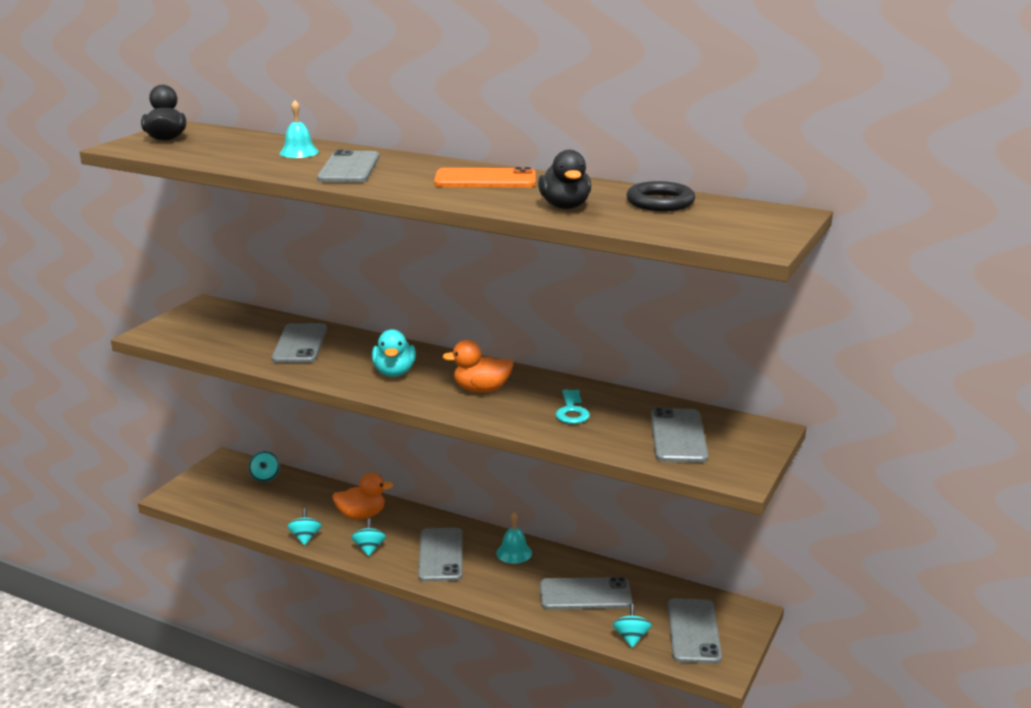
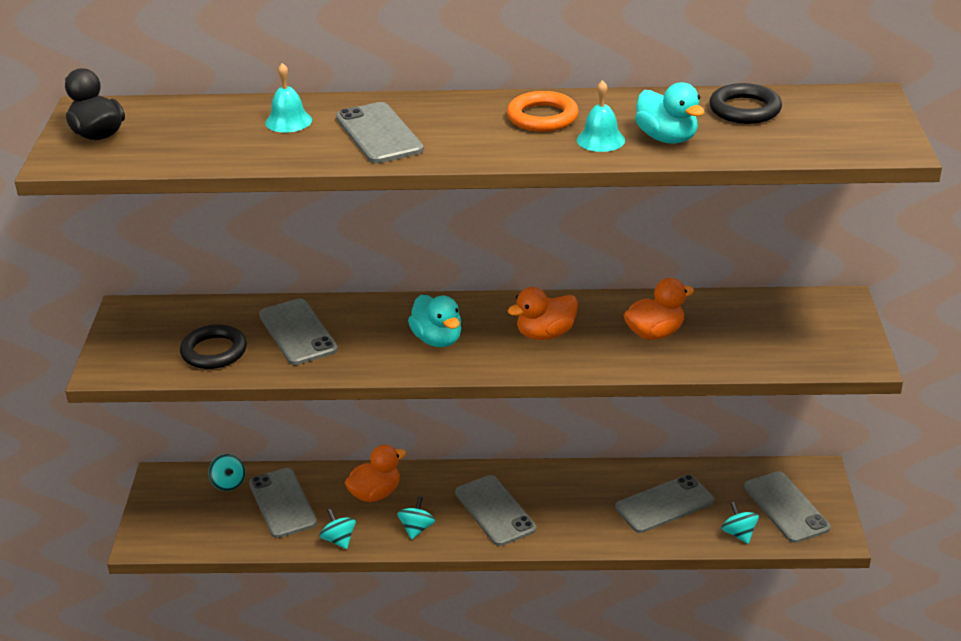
camera: 25 degrees left, 10 degrees up
turquoise spinning top [351,518,386,557] -> turquoise spinning top turned 45 degrees clockwise [397,496,435,539]
orange phone [434,167,536,188] -> orange ring [507,91,579,132]
turquoise bell [496,512,532,564] -> turquoise bell moved to [577,80,625,152]
black duck [538,150,591,209] -> turquoise duck [635,82,705,144]
turquoise key [556,389,590,424] -> orange duck [624,278,694,340]
grey phone [651,407,709,463] -> grey phone moved to [249,468,317,538]
none -> black ring [180,324,247,369]

